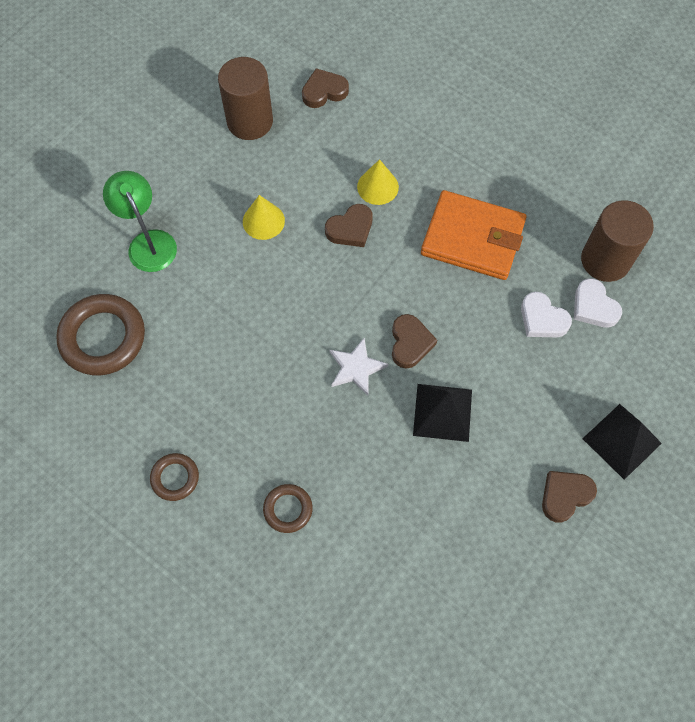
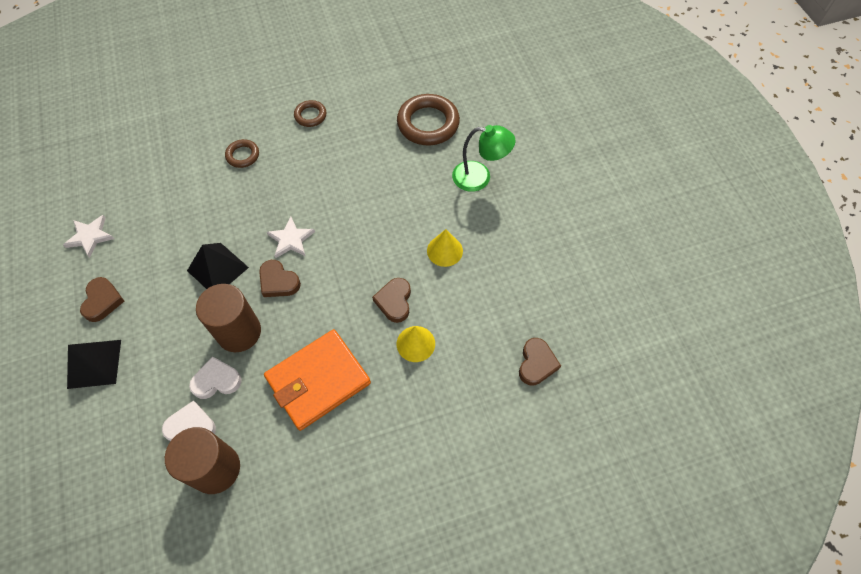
camera: 125 degrees right, 5 degrees down
brown cylinder [218,57,273,140] -> brown cylinder moved to [196,284,261,352]
none -> white star [63,215,114,258]

